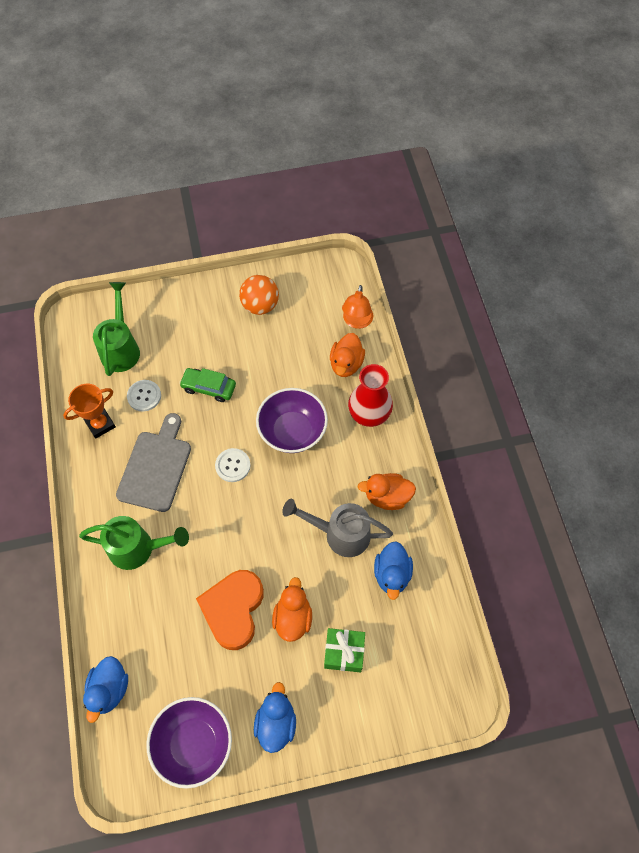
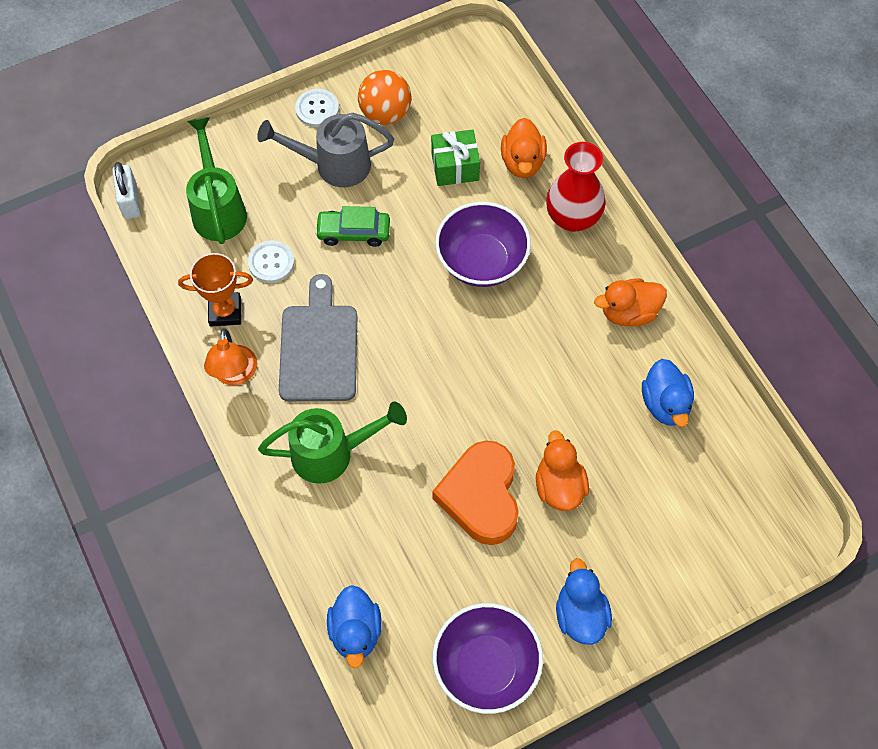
camera: 15 degrees left, 0 degrees up
orange trophy [63,384,116,439] -> orange trophy turned 45 degrees clockwise [178,253,253,327]
white button [215,448,251,482] -> white button moved to [295,89,339,127]
grey watering can [282,499,393,557] -> grey watering can moved to [257,113,394,187]
green gift [324,628,365,672] -> green gift moved to [431,130,480,186]
orange lamp [342,285,373,329] -> orange lamp moved to [204,328,257,386]
none -> white padlock [112,162,141,219]

